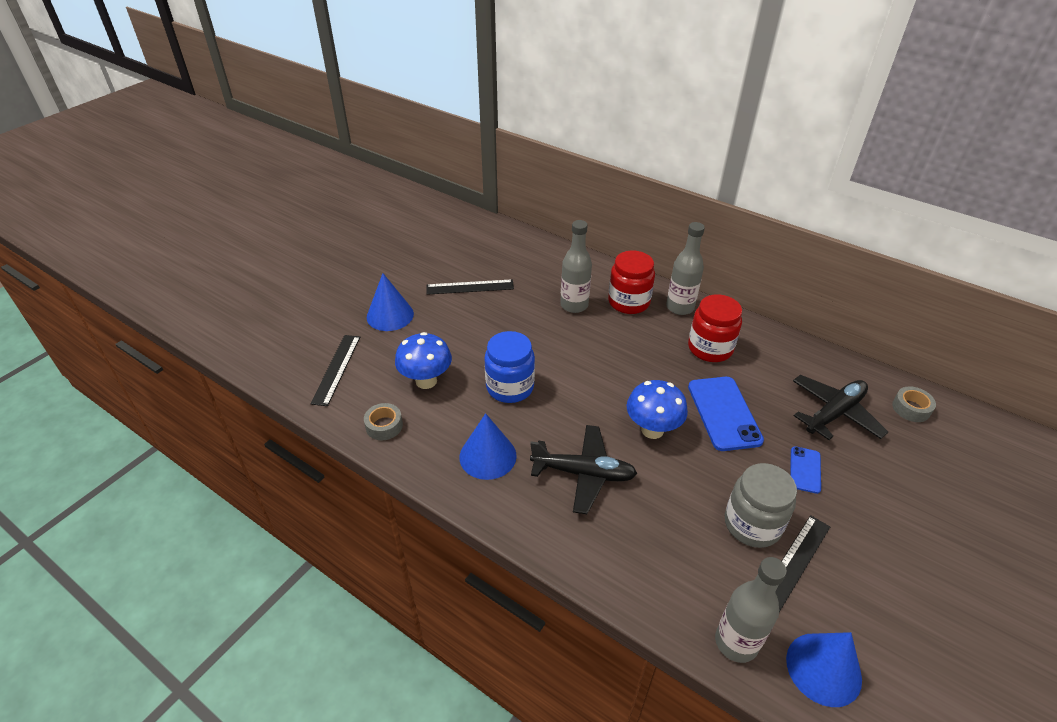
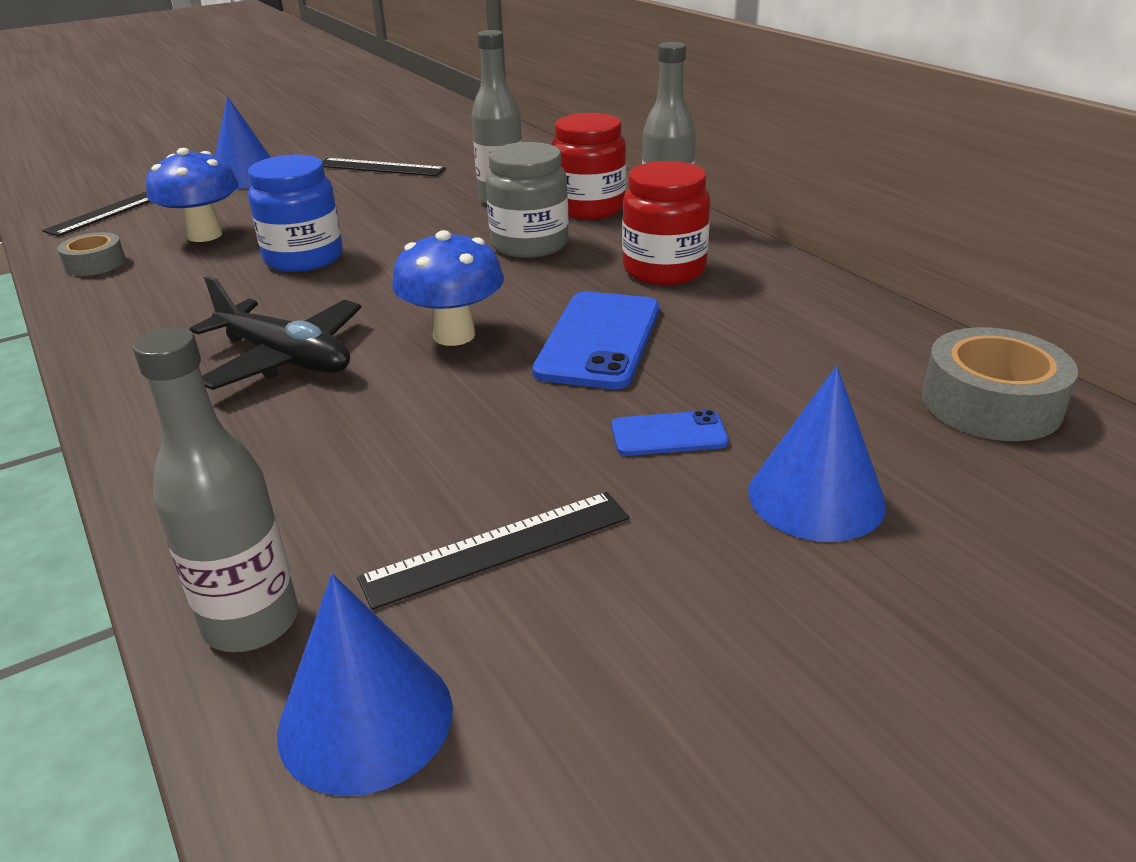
camera: 25 degrees right, 10 degrees down
blue cone [460,413,517,480] -> blue cone moved to [748,366,886,542]
grey jar [725,463,797,548] -> grey jar moved to [486,142,569,258]
blue phone [790,446,821,494] -> blue phone turned 45 degrees clockwise [612,410,729,456]
black plane [793,375,888,440] -> none
grey tape [892,386,936,422] -> grey tape [922,327,1078,441], size x1.68

